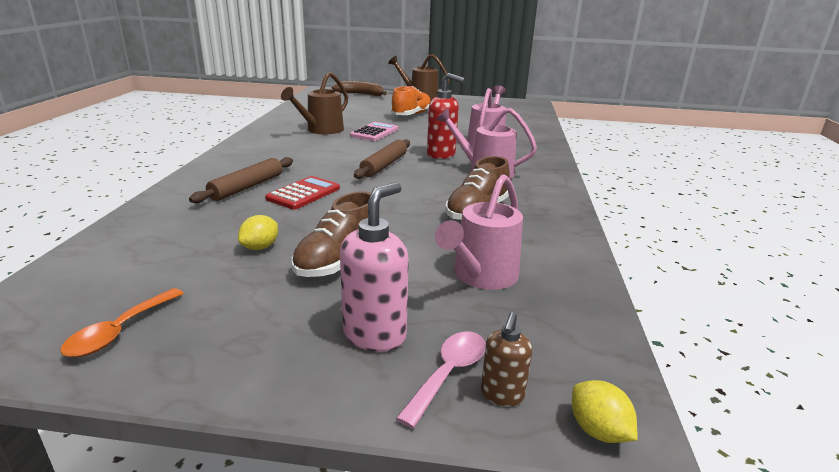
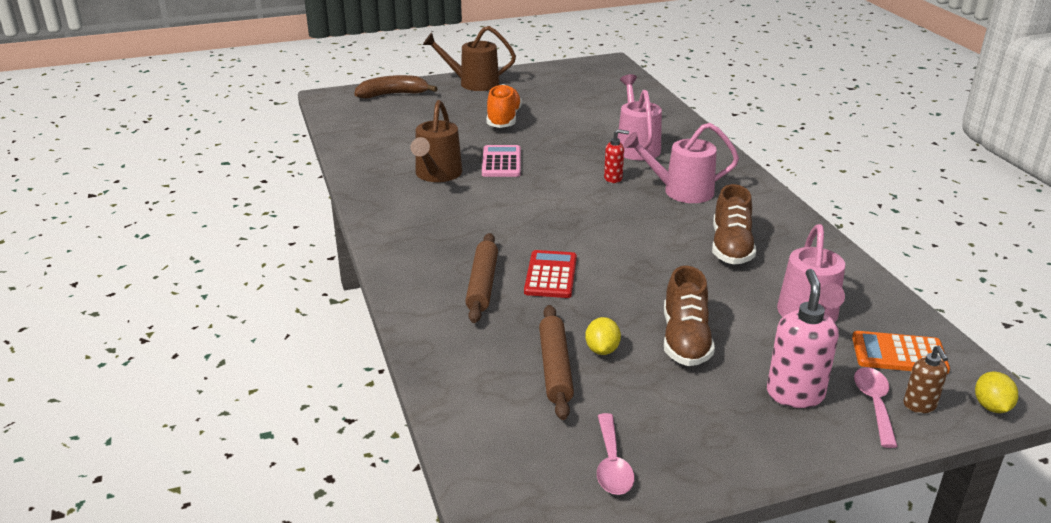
camera: 25 degrees left, 5 degrees up
orange spoon [60,288,184,357] -> pink spoon [597,413,635,495]
brown rolling pin [354,139,410,179] -> brown rolling pin moved to [539,305,574,420]
red soap dispenser [427,73,465,159] -> red soap dispenser [604,129,629,183], size x0.57
yellow lemon [572,380,638,443] -> yellow lemon turned 60 degrees clockwise [975,371,1018,413]
none -> orange calculator [852,331,950,374]

